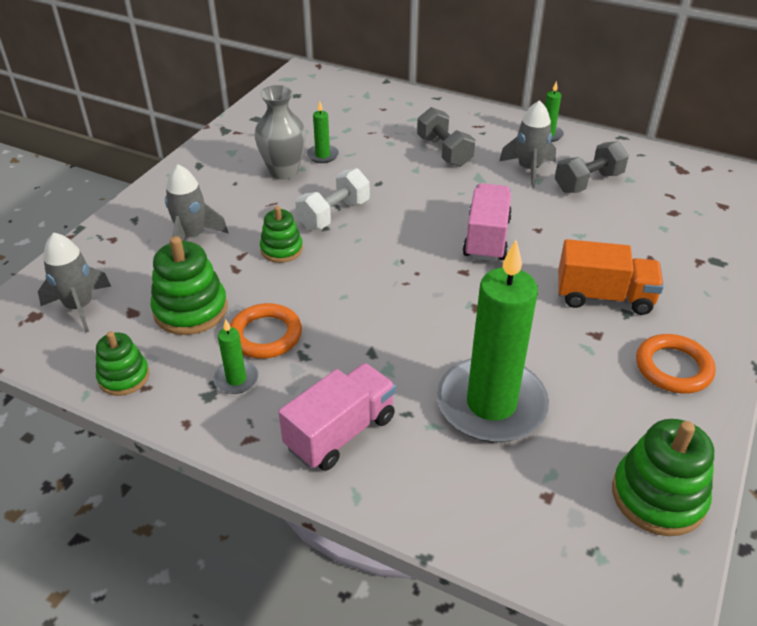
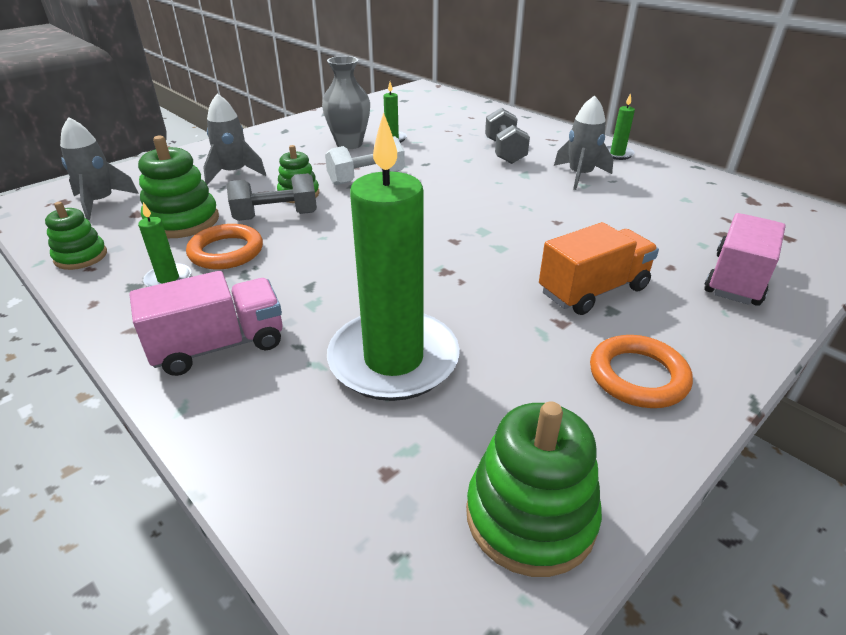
camera: 20 degrees right, 5 degrees down
pink truck [463,183,512,262] -> pink truck moved to [704,213,786,306]
grey dumbbell [555,141,629,193] -> grey dumbbell moved to [227,173,317,221]
orange truck [558,239,664,315] -> orange truck turned 60 degrees counterclockwise [539,222,659,315]

